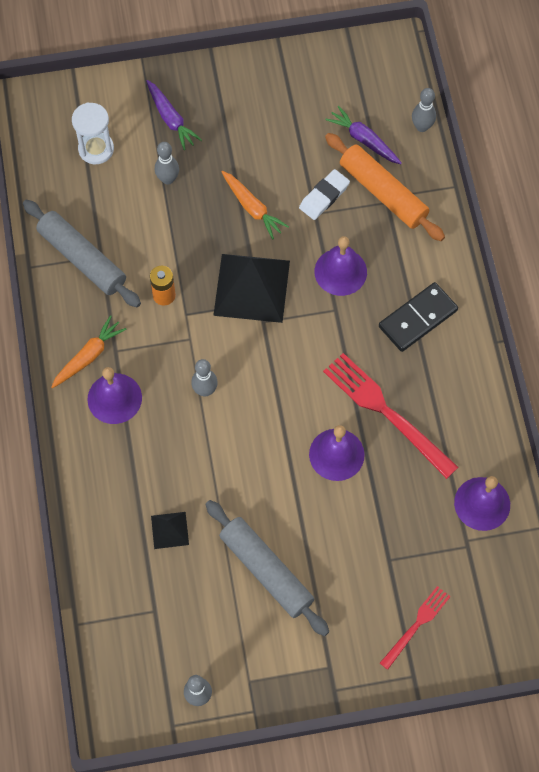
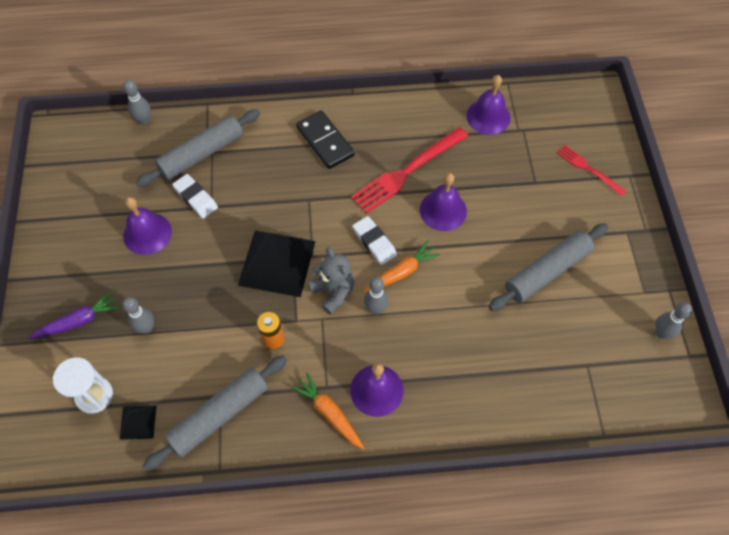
camera: 85 degrees left, 5 degrees down
black pyramid [151,512,189,549] -> black pyramid moved to [119,405,157,440]
orange carrot [222,171,289,240] -> orange carrot moved to [363,241,440,294]
purple bell [315,236,367,296] -> purple bell moved to [123,197,172,255]
purple carrot [325,106,402,164] -> none
orange rolling pin [325,133,445,241] -> grey rolling pin [136,109,260,187]
none -> grey teddy bear [308,247,354,315]
none -> white eraser [353,216,397,265]

